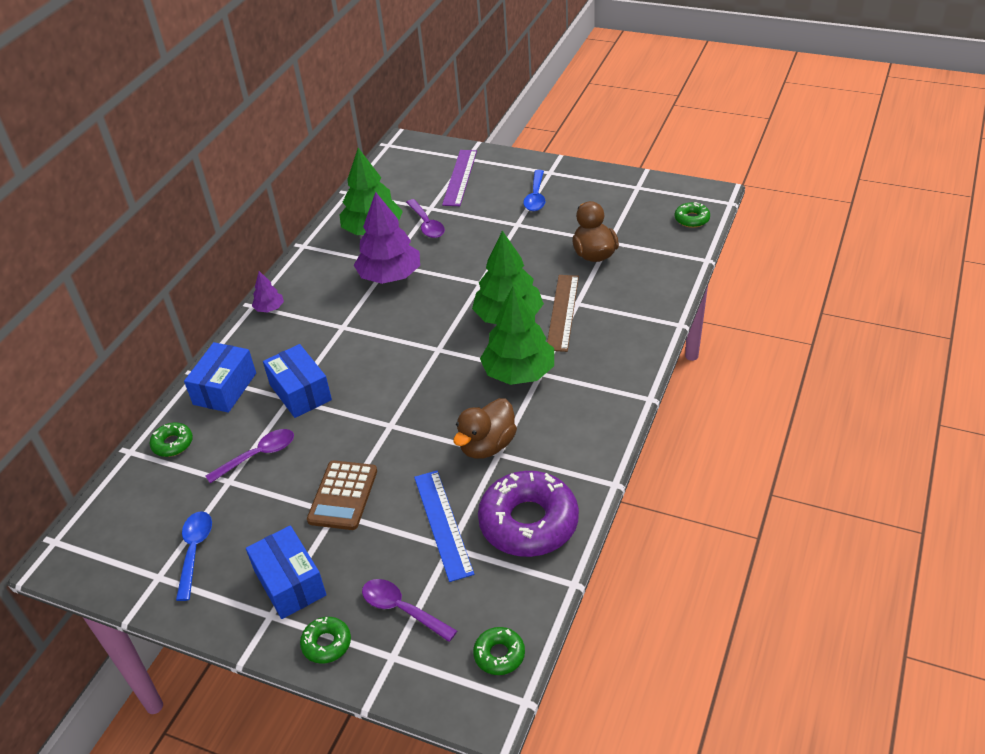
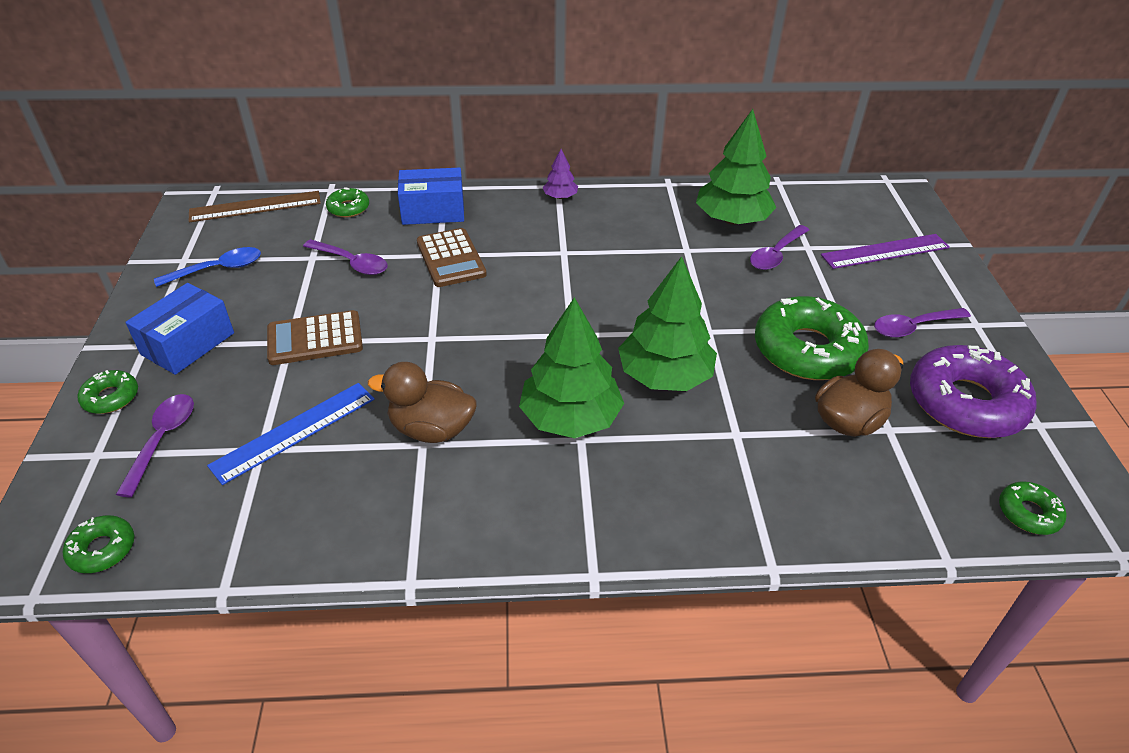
camera: 60 degrees right, 0 degrees up
blue box [263,344,332,418] -> brown calculator [417,228,487,287]
purple tree [354,192,420,284] -> none
purple donut [478,471,579,557] -> purple donut moved to [910,345,1037,438]
blue spoon [523,170,545,211] -> purple spoon [874,308,971,338]
brown ruler [547,275,579,352] -> brown ruler moved to [189,191,321,222]
none -> green donut [755,296,869,380]

